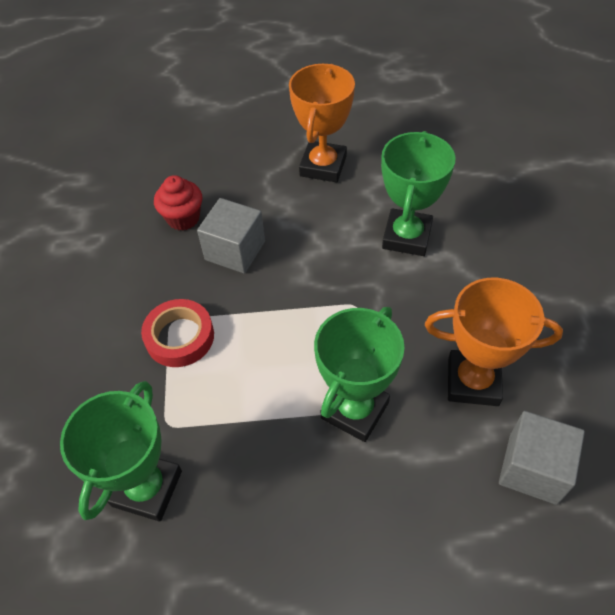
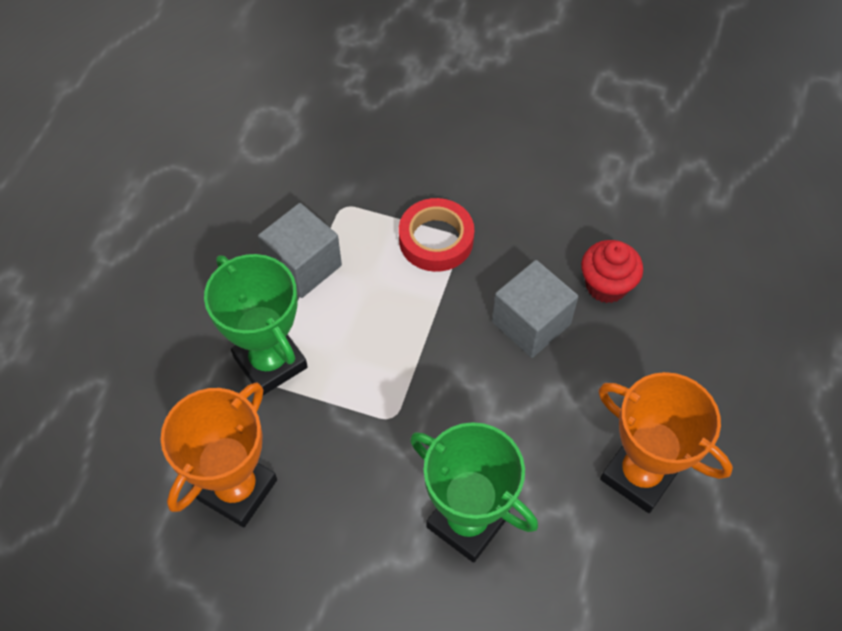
camera: 110 degrees right, 5 degrees up
green trophy [60,381,182,521] -> none
grey cube [499,411,585,505] -> grey cube moved to [258,203,342,298]

